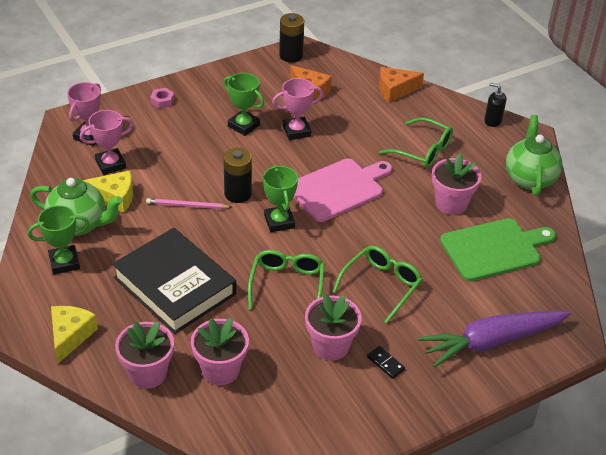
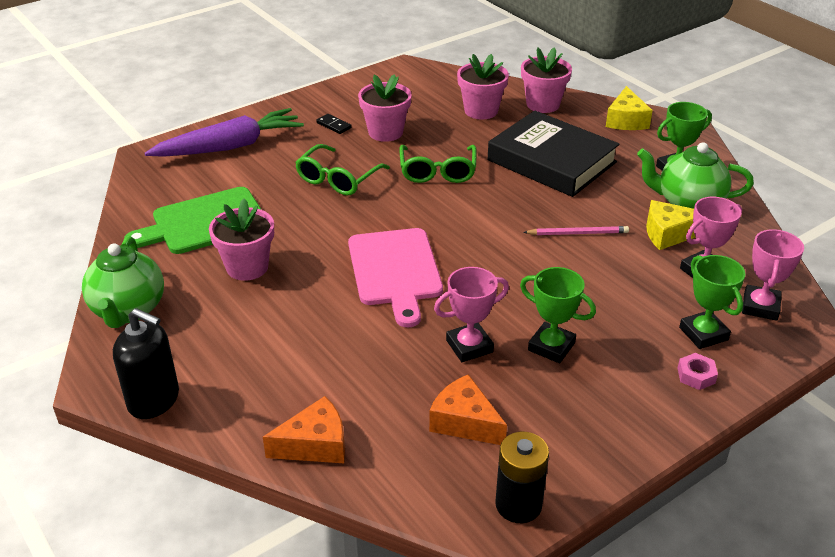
camera: 175 degrees right, 5 degrees down
black battery [223,148,252,203] -> none
green trophy [263,165,298,232] -> green trophy moved to [679,255,745,349]
pink cutting board [293,158,392,222] -> pink cutting board turned 60 degrees counterclockwise [348,228,443,327]
green glasses [379,117,453,168] -> none
black soap dispenser [484,83,506,127] -> black soap dispenser [113,308,179,419], size x1.65

